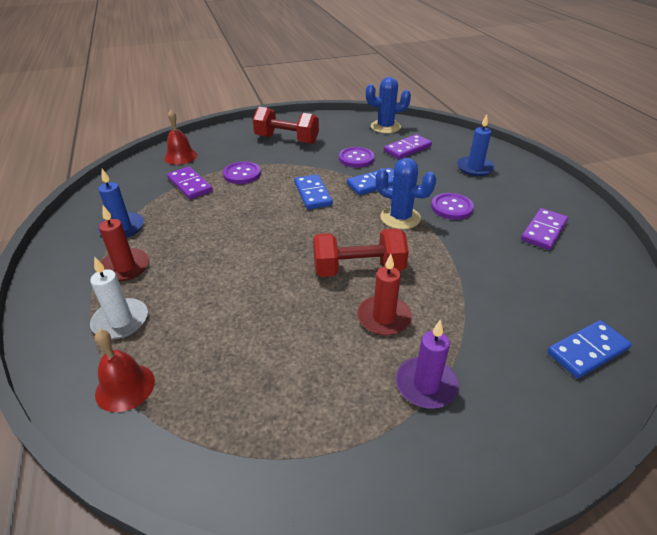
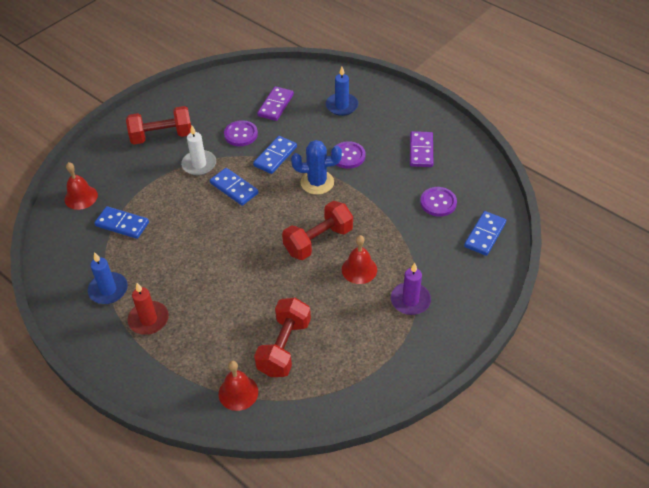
camera: 30 degrees left, 10 degrees up
white candle [90,257,148,339] -> white candle moved to [181,125,216,175]
purple domino [167,167,213,200] -> blue domino [94,206,149,239]
purple button [223,161,261,184] -> purple button moved to [420,187,457,217]
red candle [357,254,412,336] -> red bell [342,235,377,284]
blue cactus [366,77,411,133] -> none
none -> red dumbbell [254,298,311,377]

